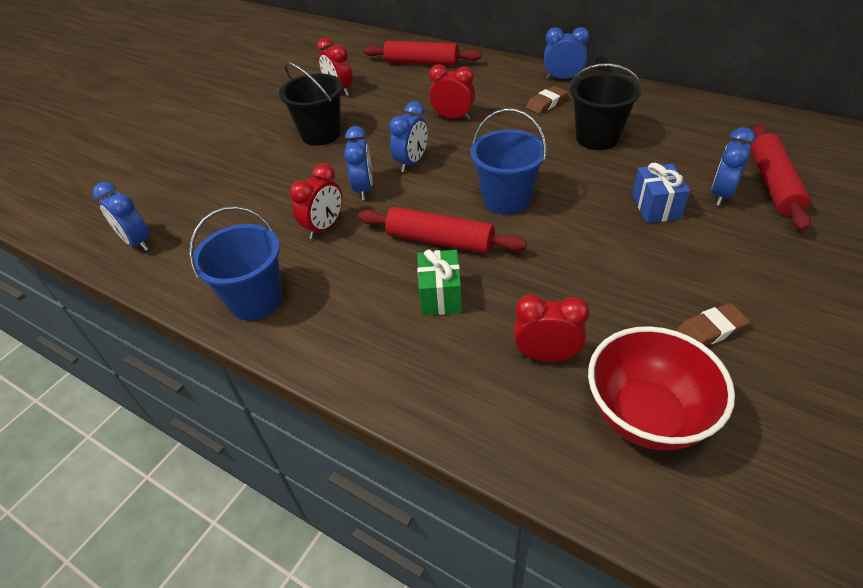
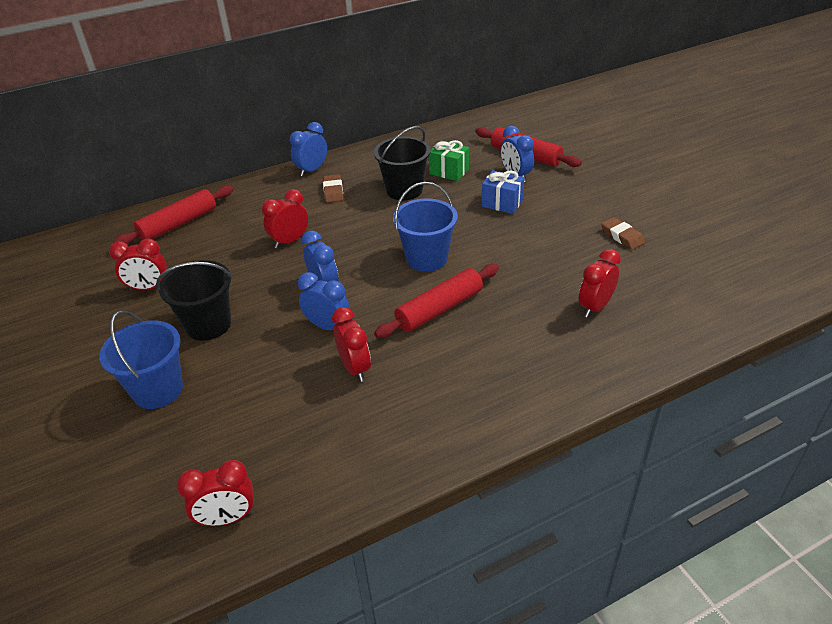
camera: 60 degrees left, 5 degrees down
blue clock [93,182,150,251] -> red clock [177,460,254,526]
blue bucket [189,206,283,320] -> blue bucket moved to [99,310,183,409]
green gift [417,249,462,316] -> green gift moved to [429,140,469,181]
red bowl [588,326,735,450] -> none
brown eraser [677,303,750,346] -> brown eraser turned 45 degrees counterclockwise [601,217,645,250]

